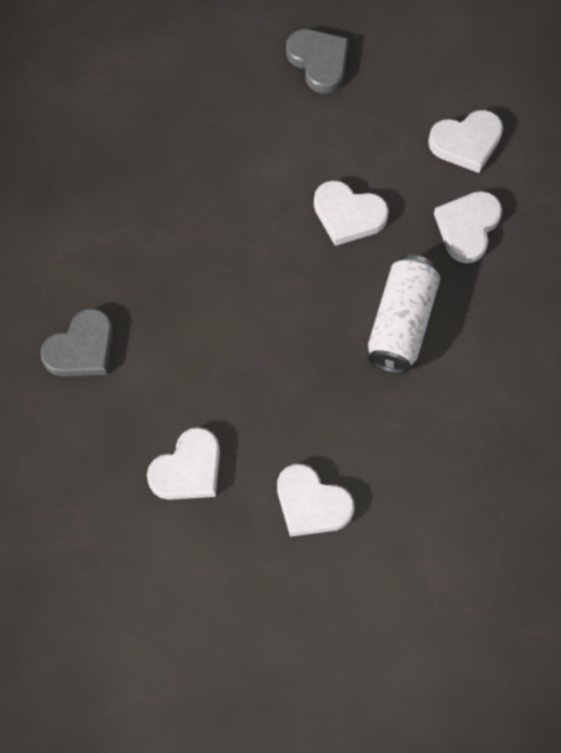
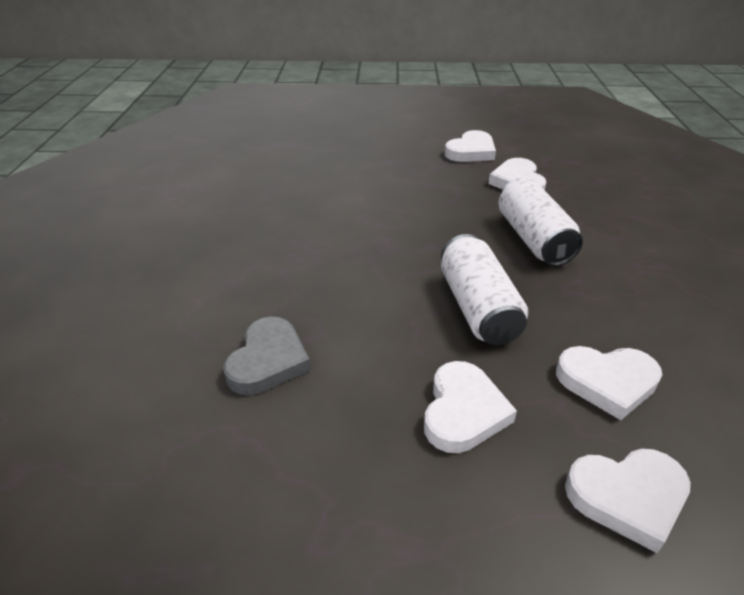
camera: 30 degrees left, 30 degrees down
grey heart [286,29,349,94] -> none
white heart [314,180,389,246] -> white heart moved to [565,449,691,553]
none -> white can [441,234,528,345]

